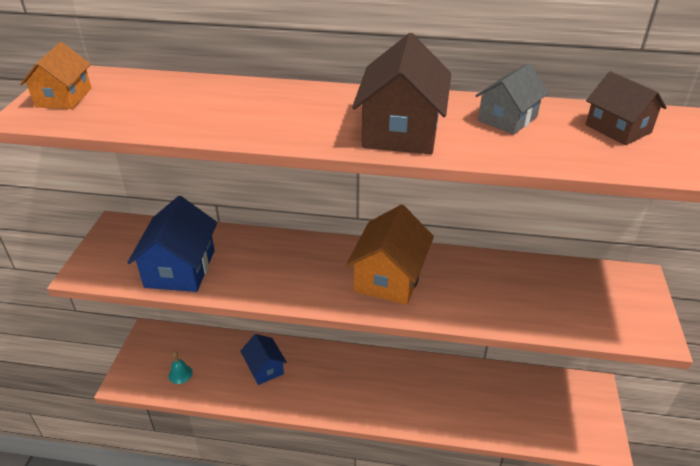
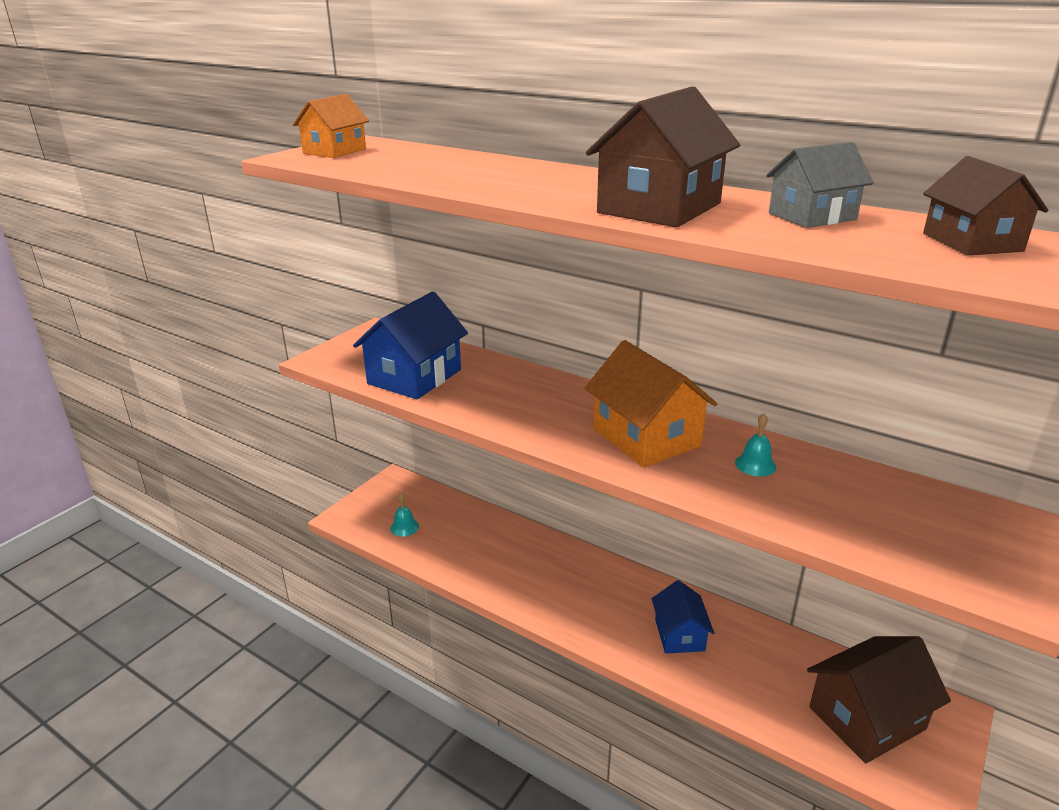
camera: 25 degrees right, 10 degrees down
blue house [240,334,287,385] -> blue house moved to [652,580,714,654]
orange house [346,205,434,305] -> orange house turned 75 degrees counterclockwise [585,340,717,467]
none -> turquoise bell [735,414,776,476]
none -> brown house [807,636,951,763]

